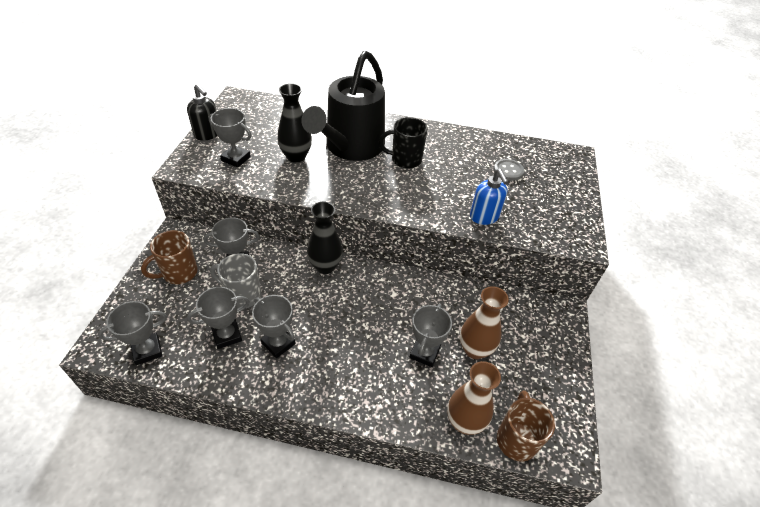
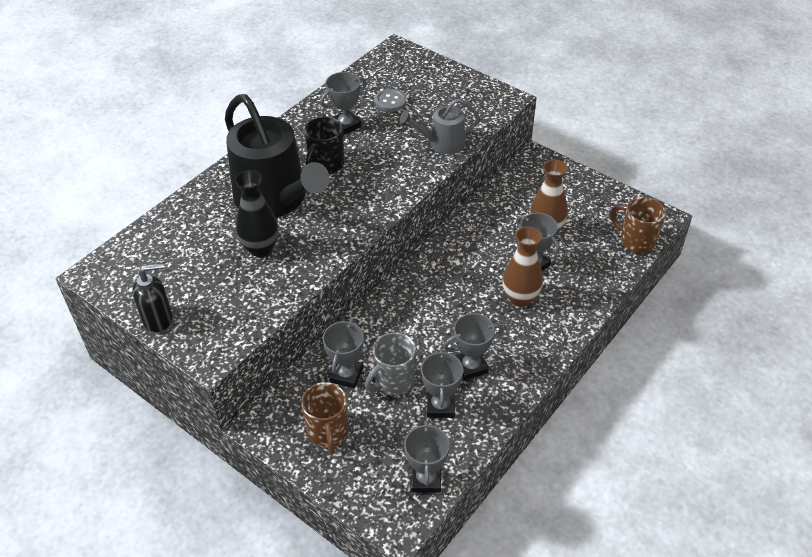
camera: 60 degrees left, 0 degrees up
grey trophy [209,108,252,168] -> grey trophy moved to [320,72,366,135]
black vase [307,202,343,274] -> none
brown vase [447,361,501,435] -> brown vase moved to [502,227,543,307]
blue soap dispenser [470,169,509,225] -> grey watering can [400,99,480,154]

